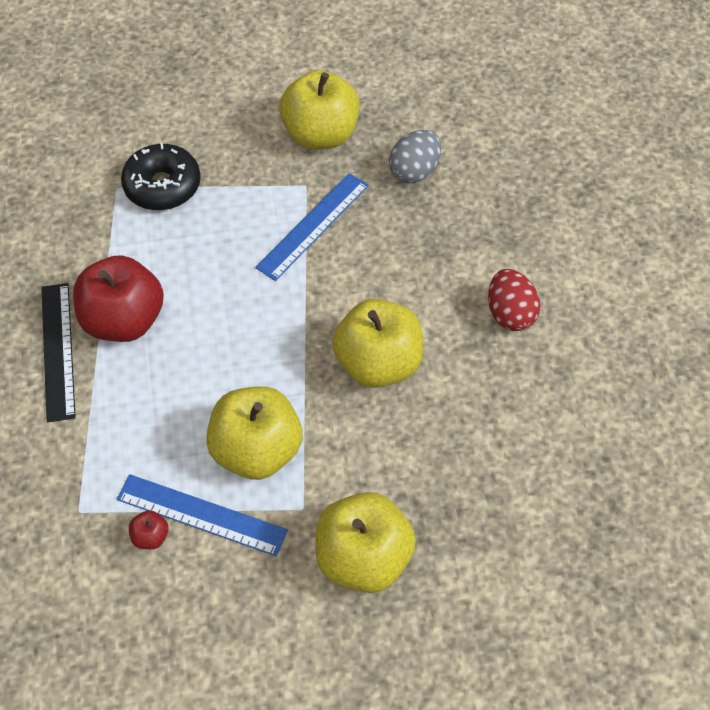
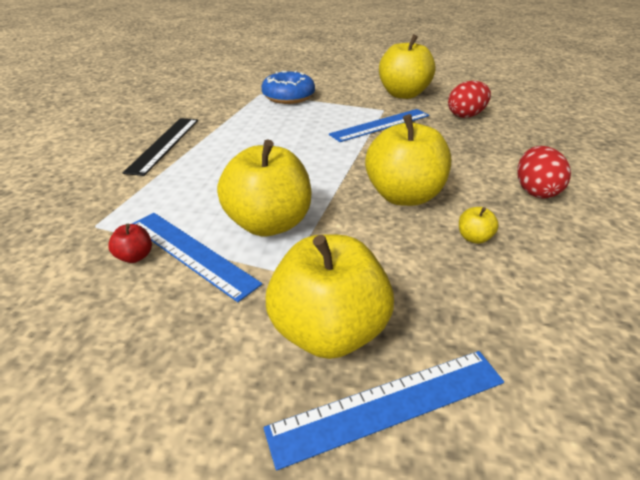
camera: 20 degrees right, 20 degrees down
red apple [73,255,164,342] -> none
black donut [121,143,201,210] -> blue donut [262,70,315,104]
grey egg [389,130,441,183] -> red egg [448,81,491,118]
none -> blue ruler [264,351,504,470]
none -> yellow apple [459,207,499,244]

